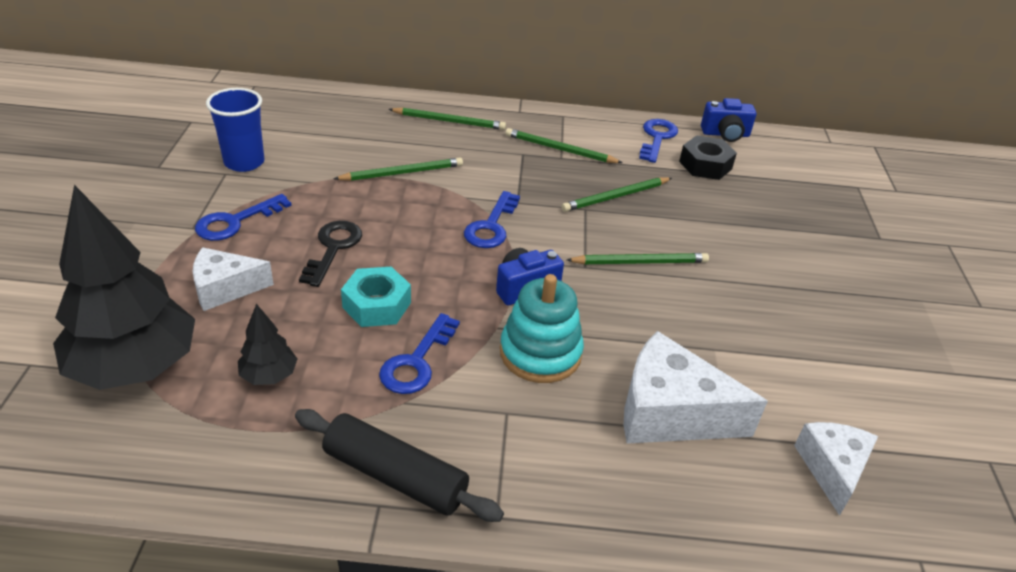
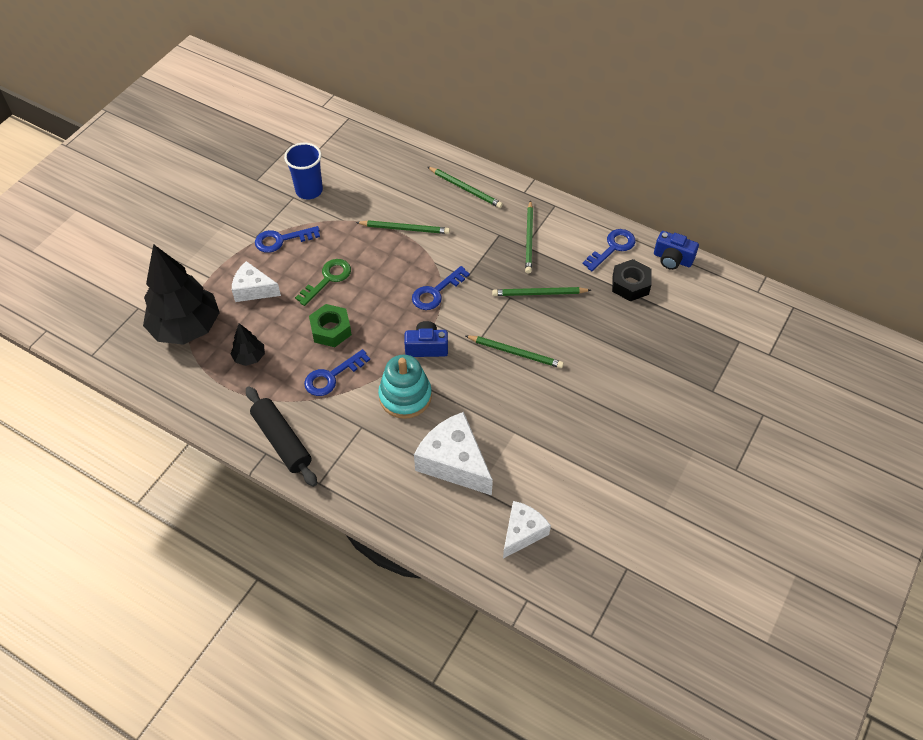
camera: 30 degrees right, 15 degrees up
black key [299,221,362,287] -> green key [295,259,351,306]
turquoise nut [341,267,411,327] -> green nut [309,304,352,347]
green pencil [506,128,623,163] -> green pencil turned 135 degrees counterclockwise [525,200,533,274]

